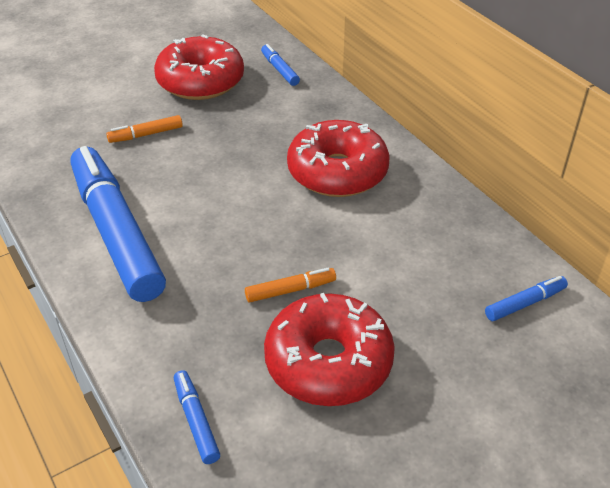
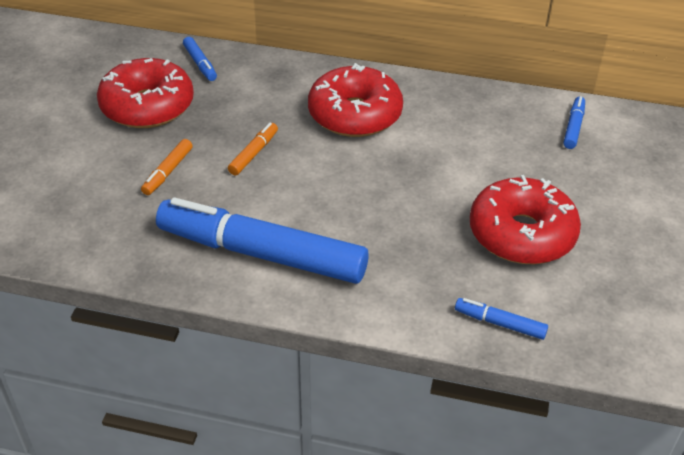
camera: 45 degrees left, 0 degrees up
orange marker [245,268,336,303] -> orange marker moved to [228,123,278,175]
blue marker [261,44,300,86] -> blue marker turned 135 degrees counterclockwise [183,37,217,81]

